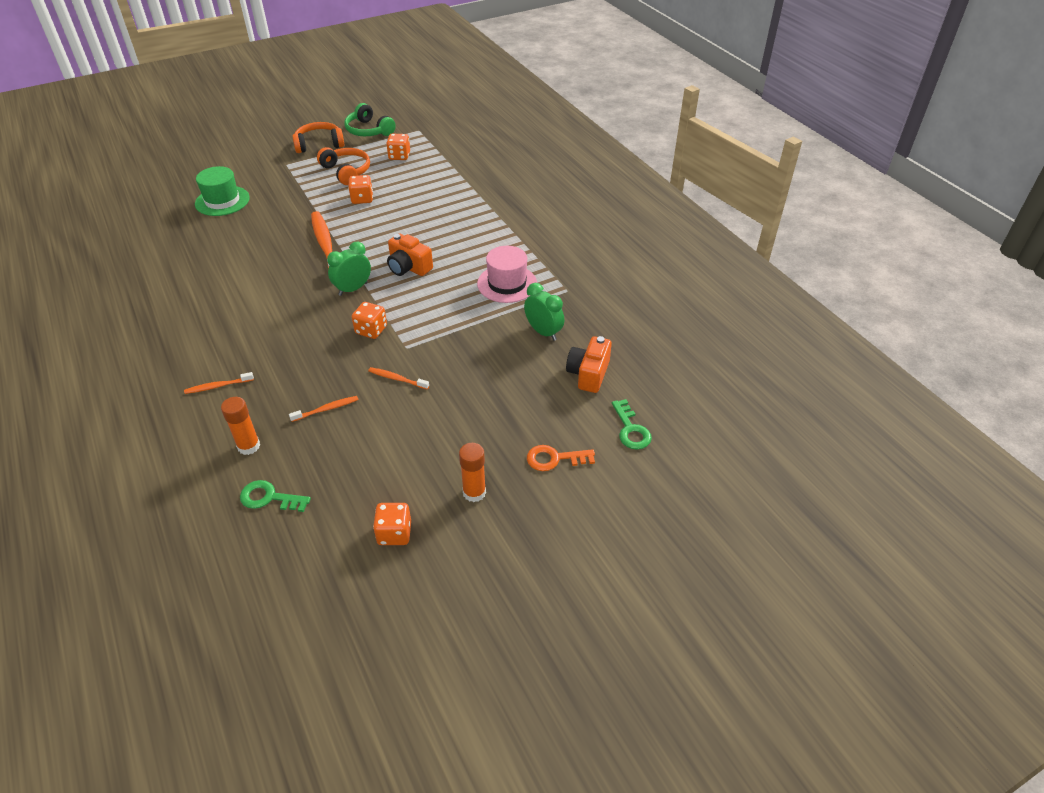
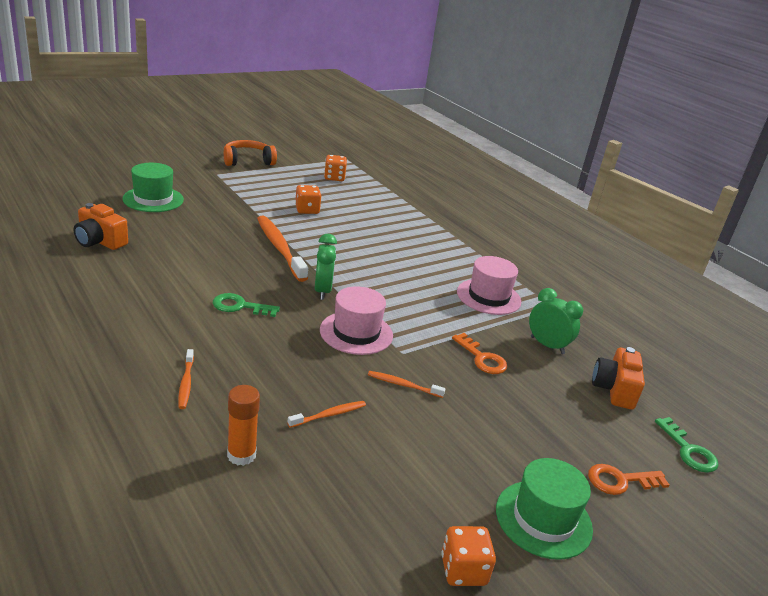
camera: 10 degrees left, 15 degrees down
orange toothbrush [184,372,254,394] -> orange toothbrush turned 75 degrees counterclockwise [178,349,194,409]
green key [240,480,311,512] -> green key moved to [213,293,280,317]
orange headphones [317,147,370,185] -> none
green clock [327,242,371,296] -> green clock turned 135 degrees clockwise [315,234,337,300]
green headphones [344,103,396,136] -> none
orange dice [352,302,387,339] -> pink hat [320,286,393,355]
orange camera [387,233,433,276] -> orange camera moved to [74,203,128,250]
orange glue stick [459,443,486,502] -> green hat [496,458,593,560]
none -> orange key [452,333,508,374]

